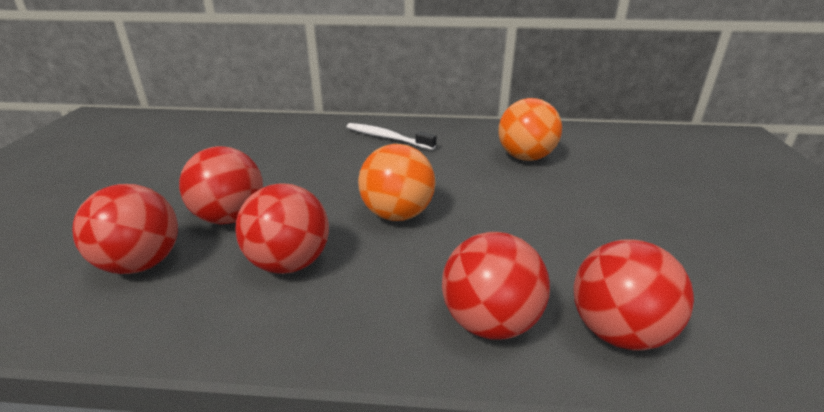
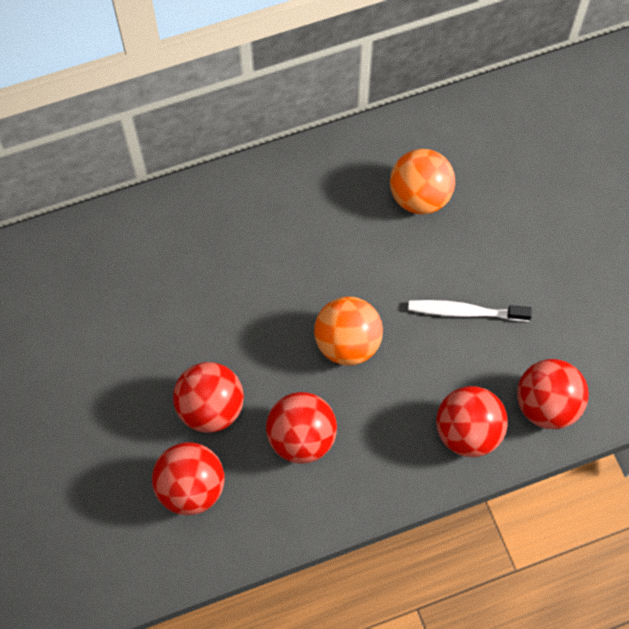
camera: 25 degrees left, 35 degrees up
white toothbrush [347,123,437,150] -> white toothbrush moved to [408,300,532,321]

